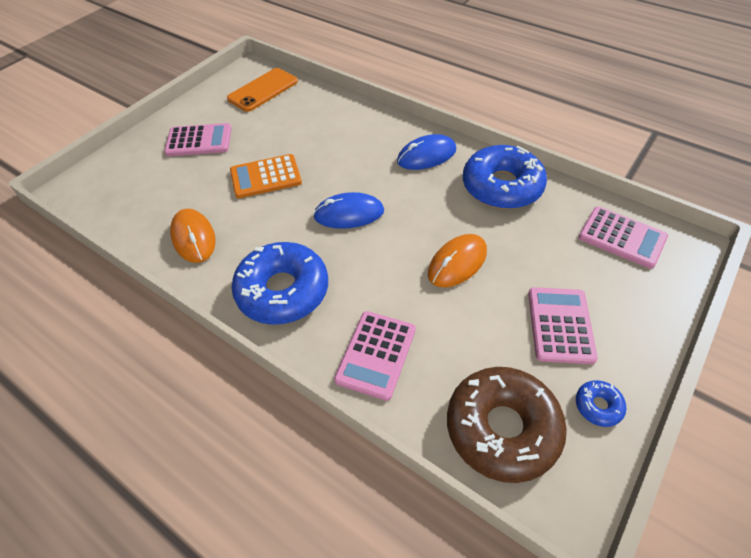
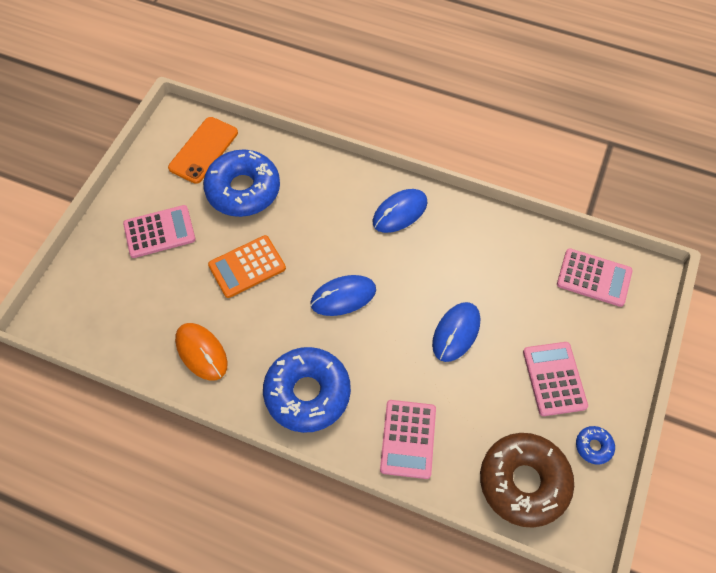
camera: 15 degrees left, 10 degrees up
orange mouse [428,234,487,287] -> blue mouse [432,302,480,362]
blue donut [463,145,547,209] -> blue donut moved to [203,149,280,217]

